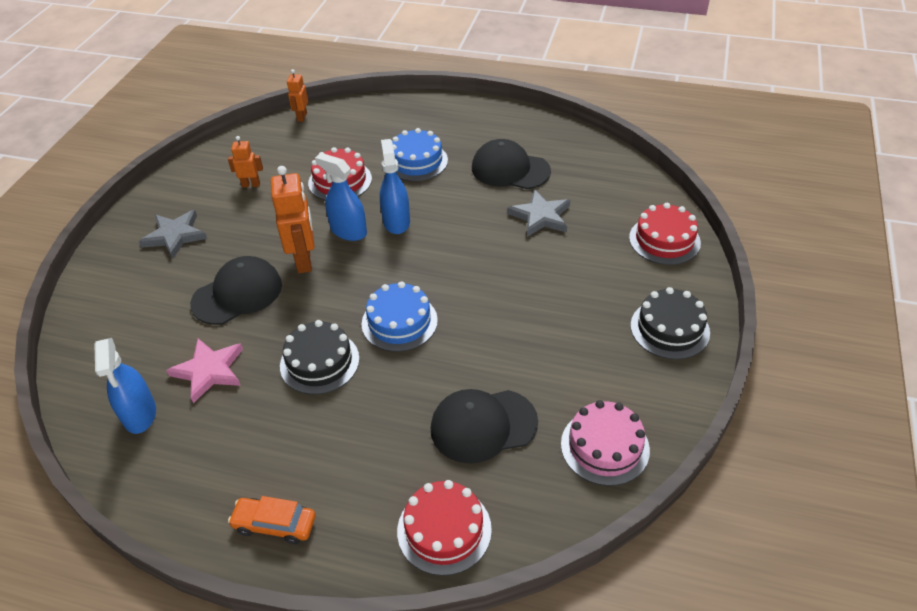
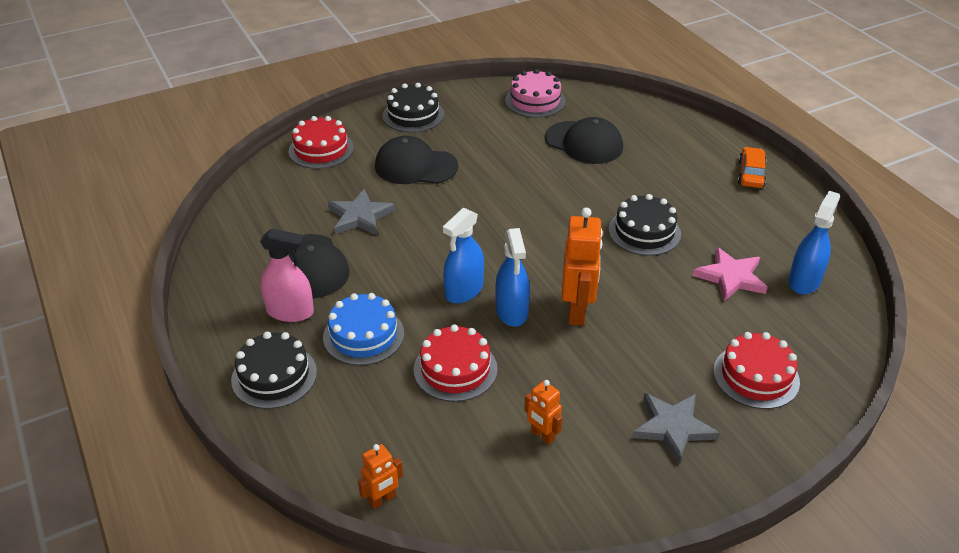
camera: 135 degrees left, 5 degrees down
black cap [190,256,282,325] -> black cap moved to [375,136,458,184]
orange car [228,496,316,544] -> orange car turned 135 degrees counterclockwise [738,147,766,188]
orange robot [271,166,315,273] -> orange robot turned 150 degrees clockwise [562,207,603,326]
blue cake [362,281,438,352] -> none
red cake [397,480,492,576] -> red cake moved to [714,332,800,409]
none -> black cake [231,332,317,409]
none -> pink spray bottle [260,228,314,322]

